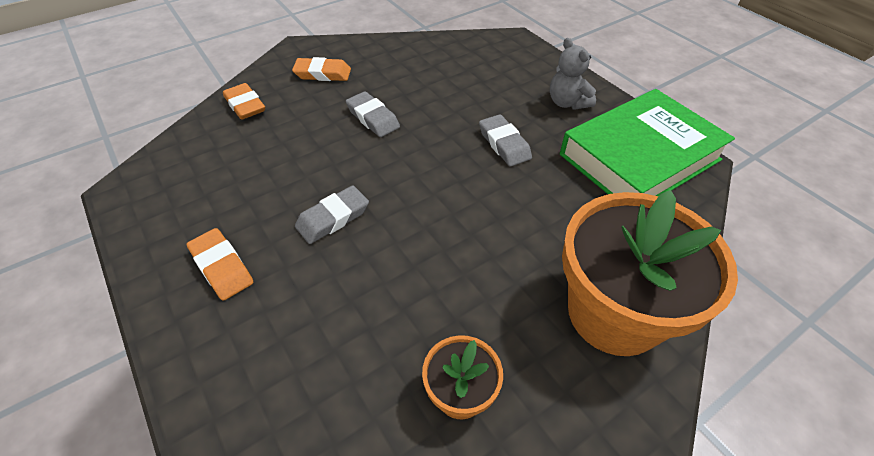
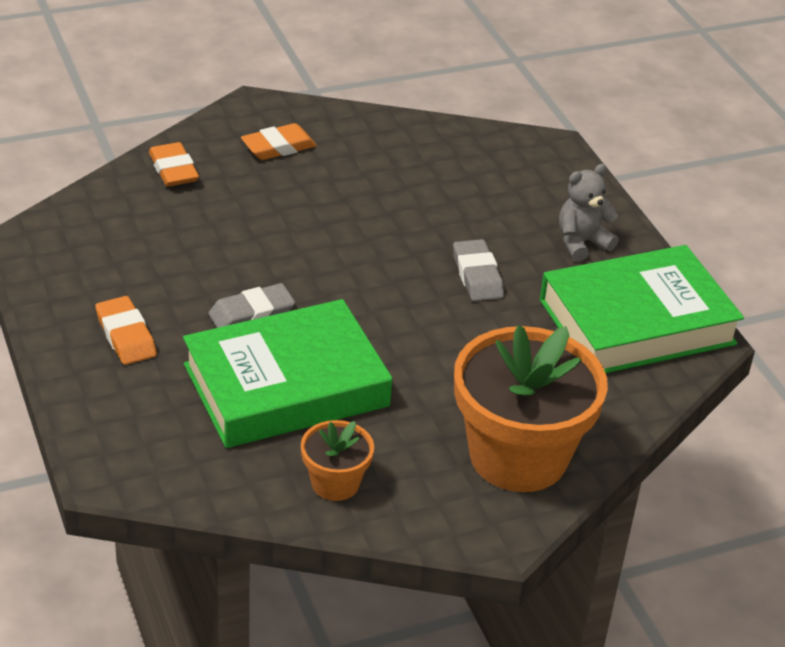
camera: 10 degrees right, 10 degrees down
orange eraser [292,57,351,81] -> orange eraser turned 45 degrees counterclockwise [241,123,317,160]
grey eraser [346,91,400,137] -> none
grey teddy bear [550,38,596,110] -> grey teddy bear turned 75 degrees clockwise [559,164,618,261]
none -> green book [183,299,392,448]

